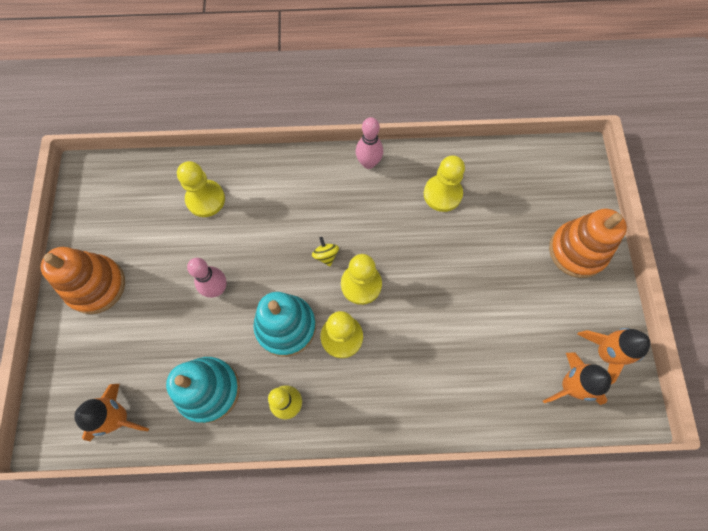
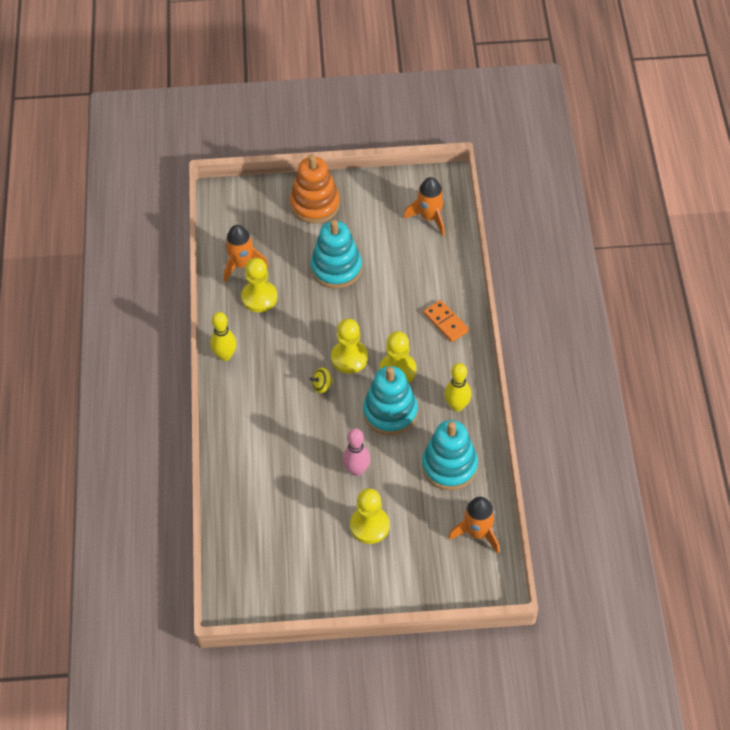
camera: 90 degrees left, 15 degrees down
orange stacking toy [41,247,125,314] -> none
yellow pawn [177,161,225,217] -> yellow pawn moved to [350,488,390,544]
pink bowling pin [356,117,383,169] -> yellow bowling pin [210,312,237,361]
orange rocket [577,328,650,384] -> orange rocket moved to [224,225,269,282]
none -> turquoise stacking toy [311,220,362,289]
none -> orange domino [423,300,469,342]

